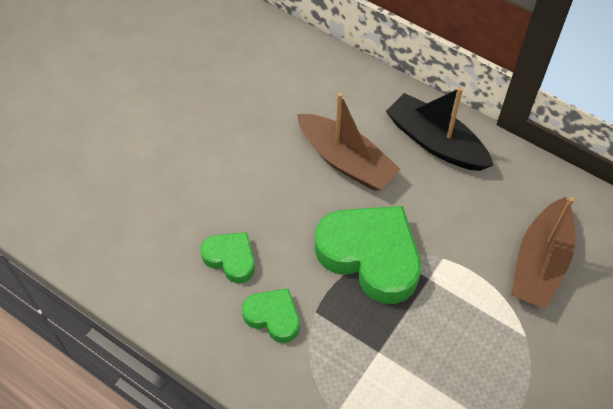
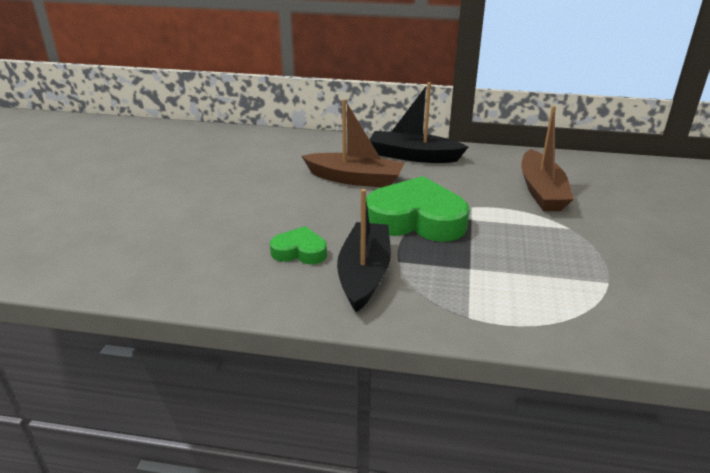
camera: 25 degrees left, 25 degrees down
green heart [242,288,300,343] -> black boat [337,189,391,312]

